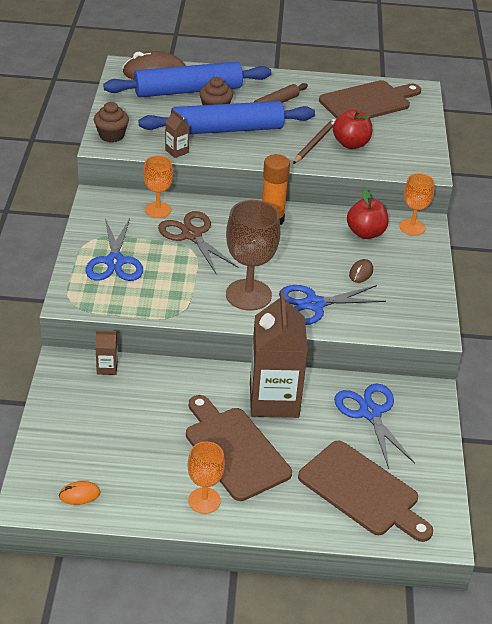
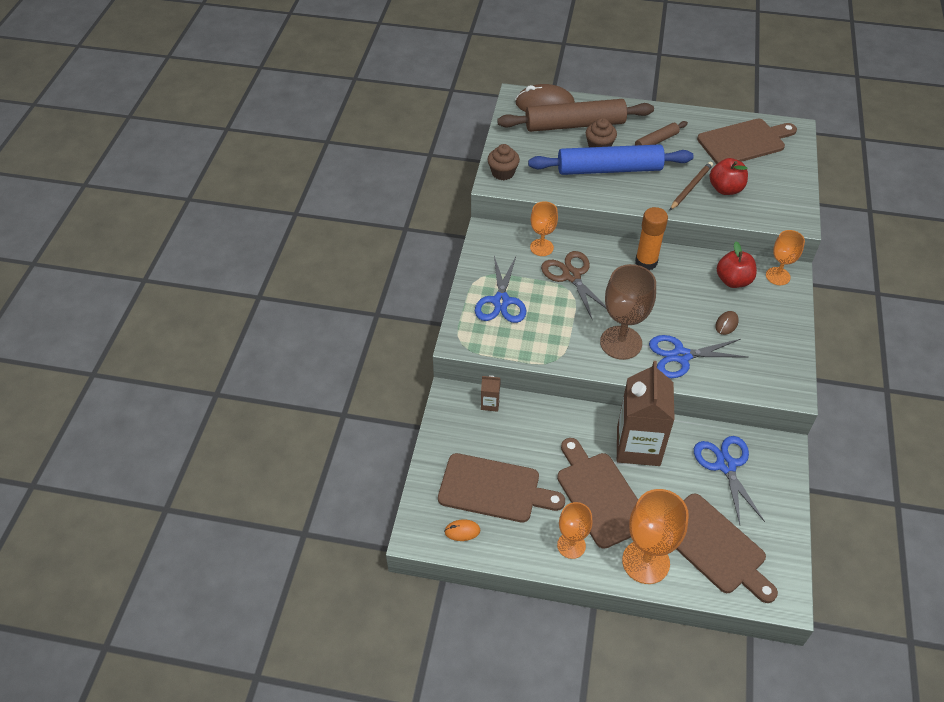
camera: 10 degrees right, 10 degrees up
blue rolling pin [103,62,271,97] -> brown rolling pin [497,99,654,132]
brown carton [165,109,189,158] -> none
none -> brown cutting board [438,453,565,522]
none -> orange goblet [622,489,689,584]

